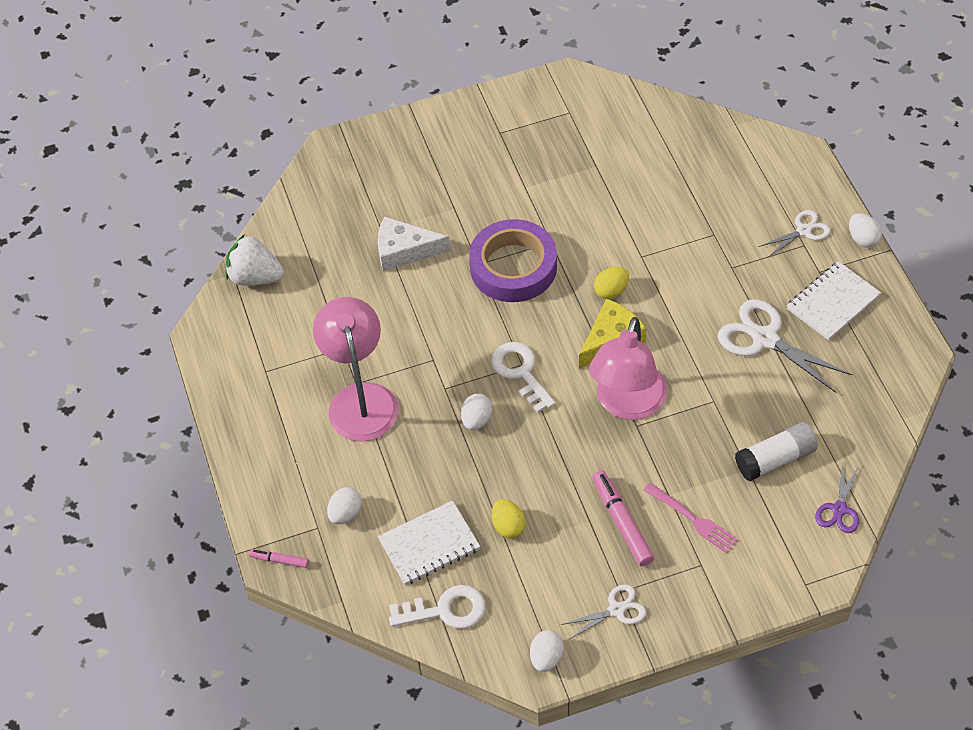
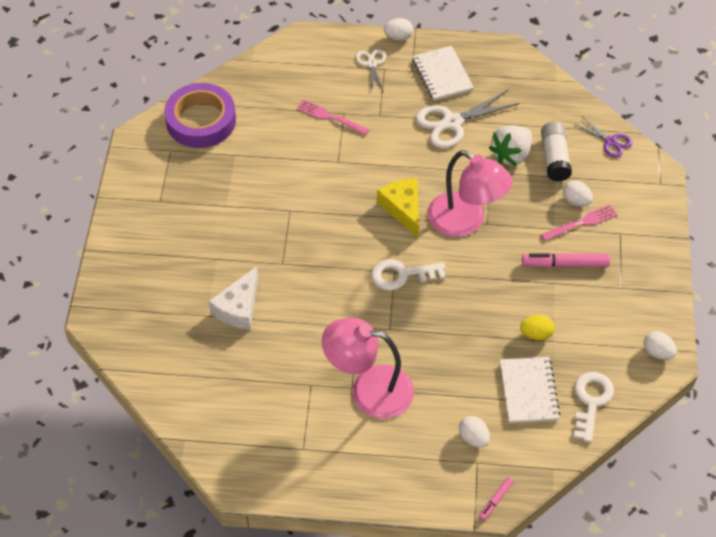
camera: 70 degrees left, 0 degrees up
white strawberry [226,234,284,286] -> white strawberry moved to [489,125,532,166]
white egg [461,394,493,430] -> white egg moved to [563,180,593,206]
purple tape [469,219,557,302] -> purple tape moved to [164,83,236,148]
white scissors [561,584,646,640] -> none
yellow egg [594,267,629,299] -> none
none -> pink fork [296,99,370,135]

